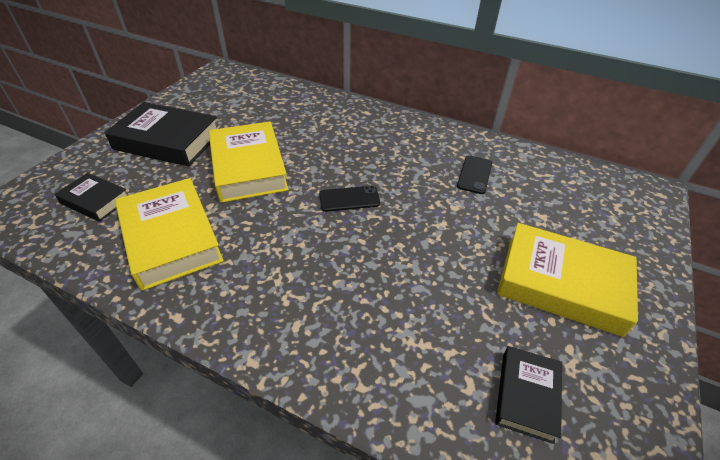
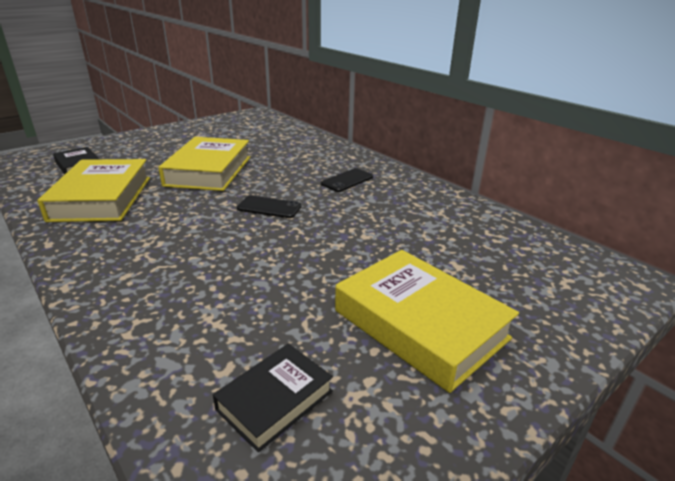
camera: 25 degrees right, 15 degrees down
black book [105,102,217,166] -> none
black phone [457,155,492,194] -> black phone moved to [321,168,373,192]

